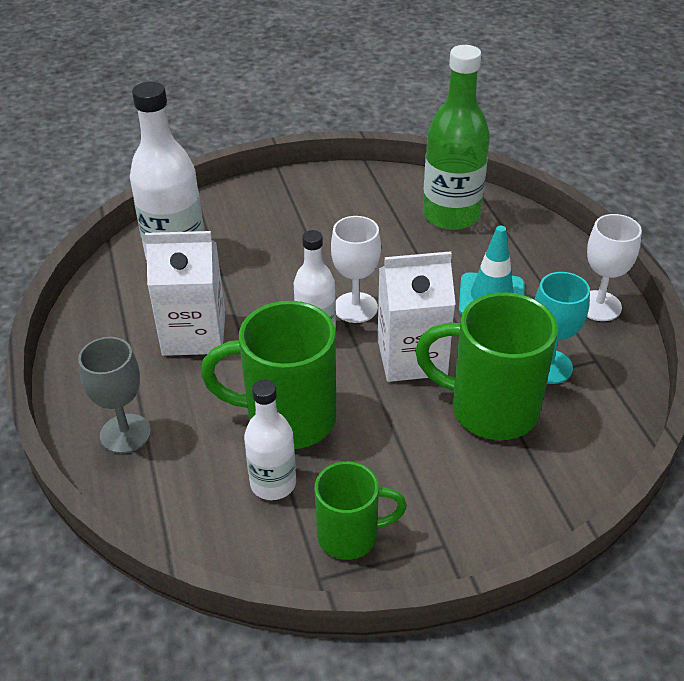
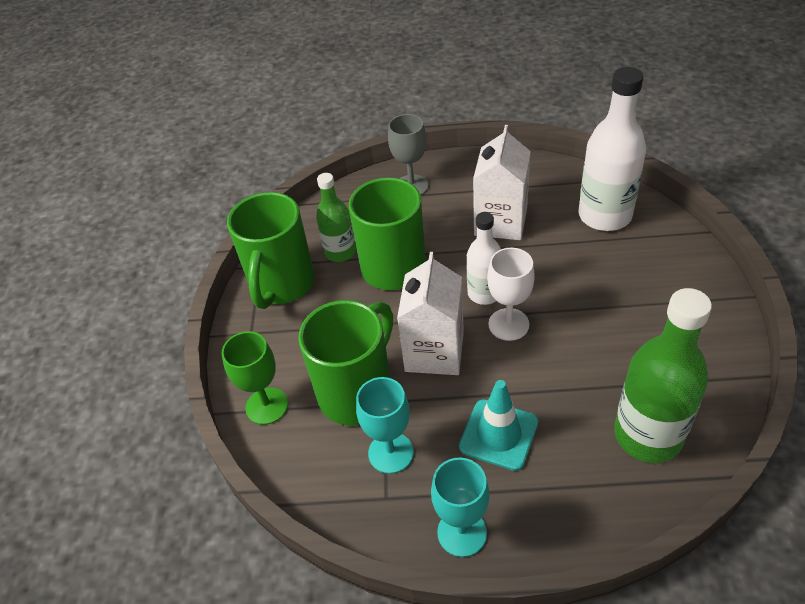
camera: 110 degrees right, 5 degrees up
white bottle [244,379,296,500] -> green bottle [316,173,356,262]
green mug [315,461,407,560] -> green mug [227,192,315,309], size x1.63
white goblet [587,214,642,321] -> turquoise goblet [431,458,489,557]
none -> green goblet [221,331,288,425]

